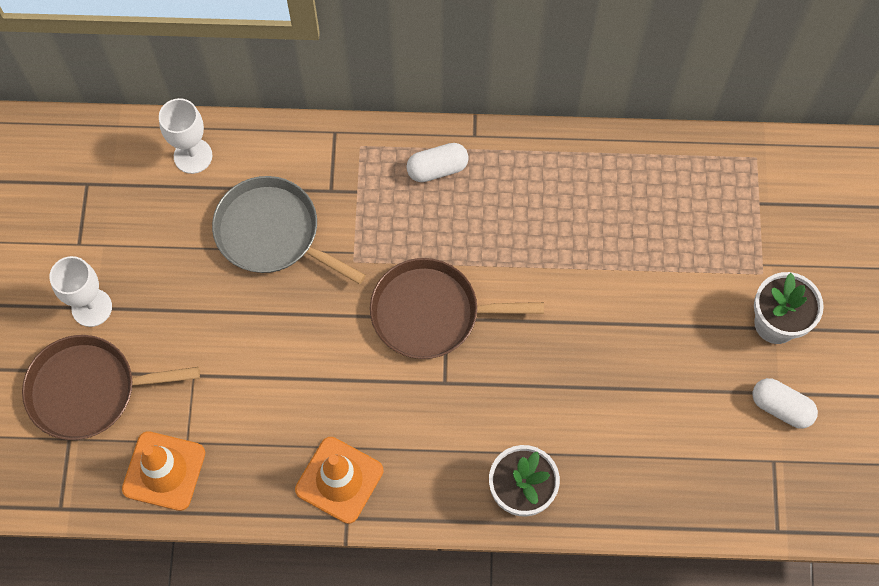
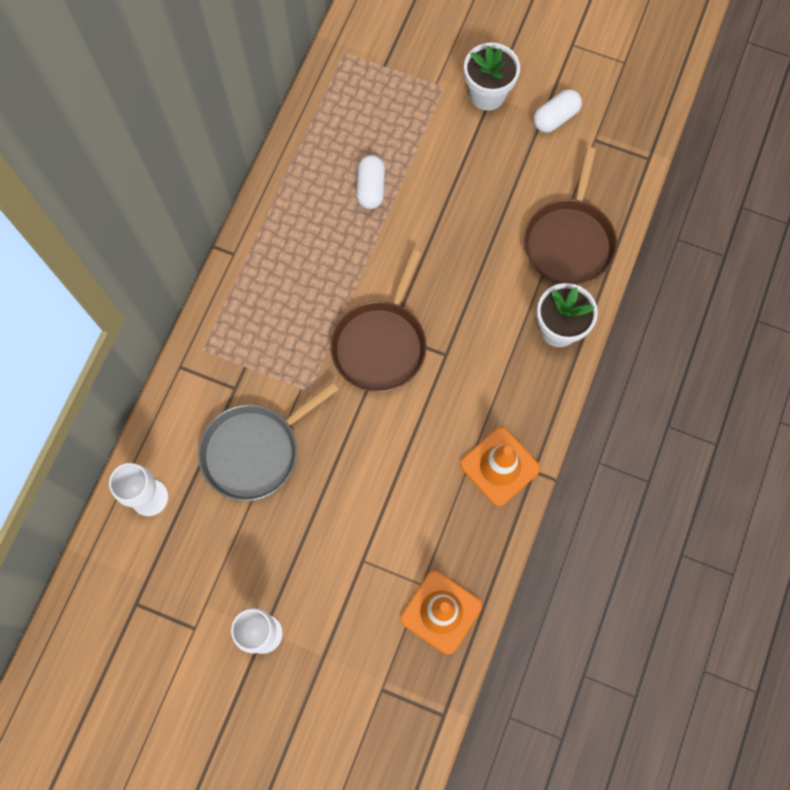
camera: 70 degrees left, 5 degrees up
brown pan [22,335,200,440] -> brown pan moved to [524,147,617,285]
white capsule [406,143,469,182] -> white capsule moved to [357,155,385,209]

